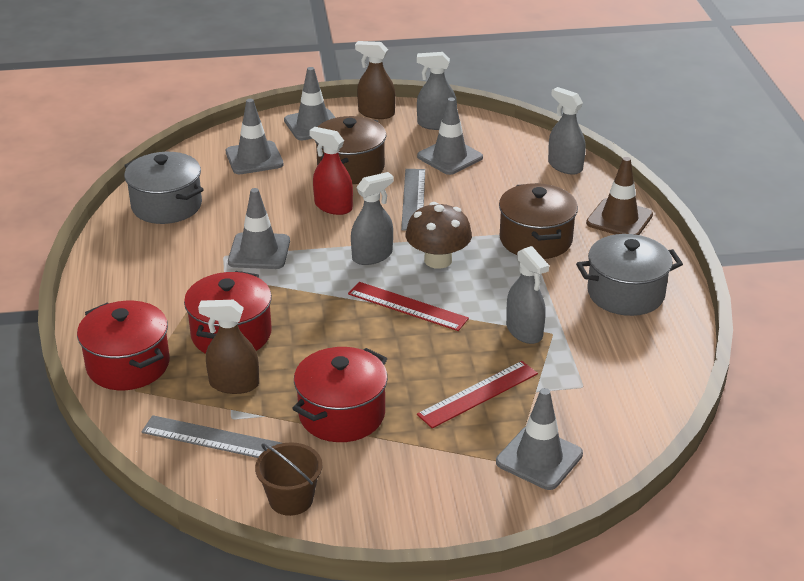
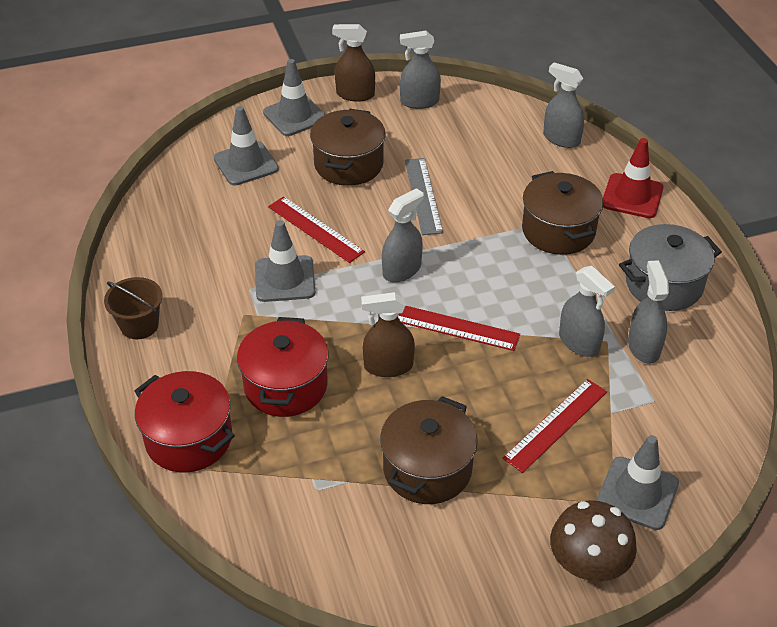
camera: 10 degrees left, 10 degrees up
grey pot [124,152,204,224] -> none
grey ruler [141,415,282,458] -> none
brown spray bottle [198,300,259,394] -> brown spray bottle moved to [361,292,415,377]
brown bucket [255,442,323,516] -> brown bucket moved to [104,277,163,339]
red pot [292,347,388,442] -> brown pot [380,396,478,504]
red spray bottle [309,127,353,215] -> none
brown mushroom [406,202,472,269] -> brown mushroom moved to [550,500,637,582]
grey traffic cone [417,97,483,175] -> none
brown traffic cone [586,157,653,235] -> red traffic cone [603,138,663,218]
none -> red ruler [268,196,365,263]
none -> grey spray bottle [628,260,669,364]

